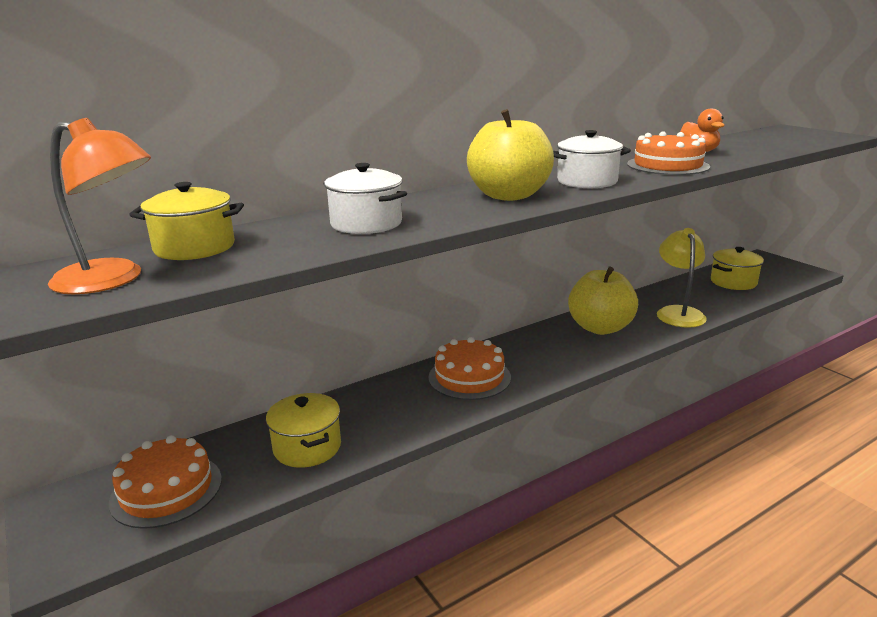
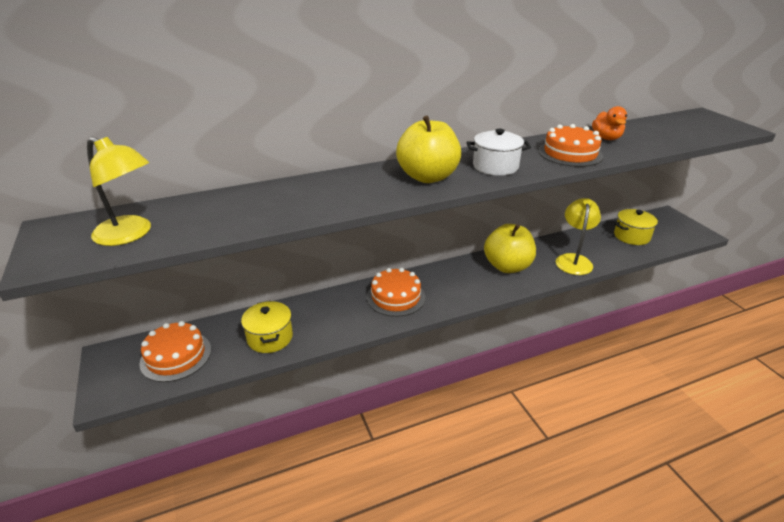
camera: 10 degrees right, 10 degrees up
orange lamp [48,118,151,294] -> yellow lamp [87,137,151,246]
yellow pot [129,182,244,260] -> none
white pot [323,163,407,234] -> none

